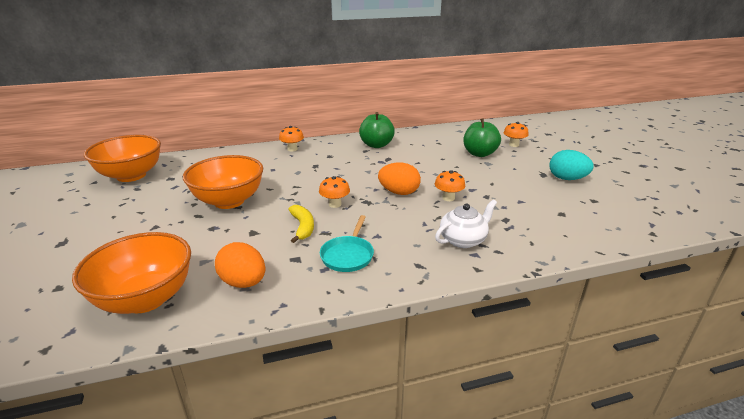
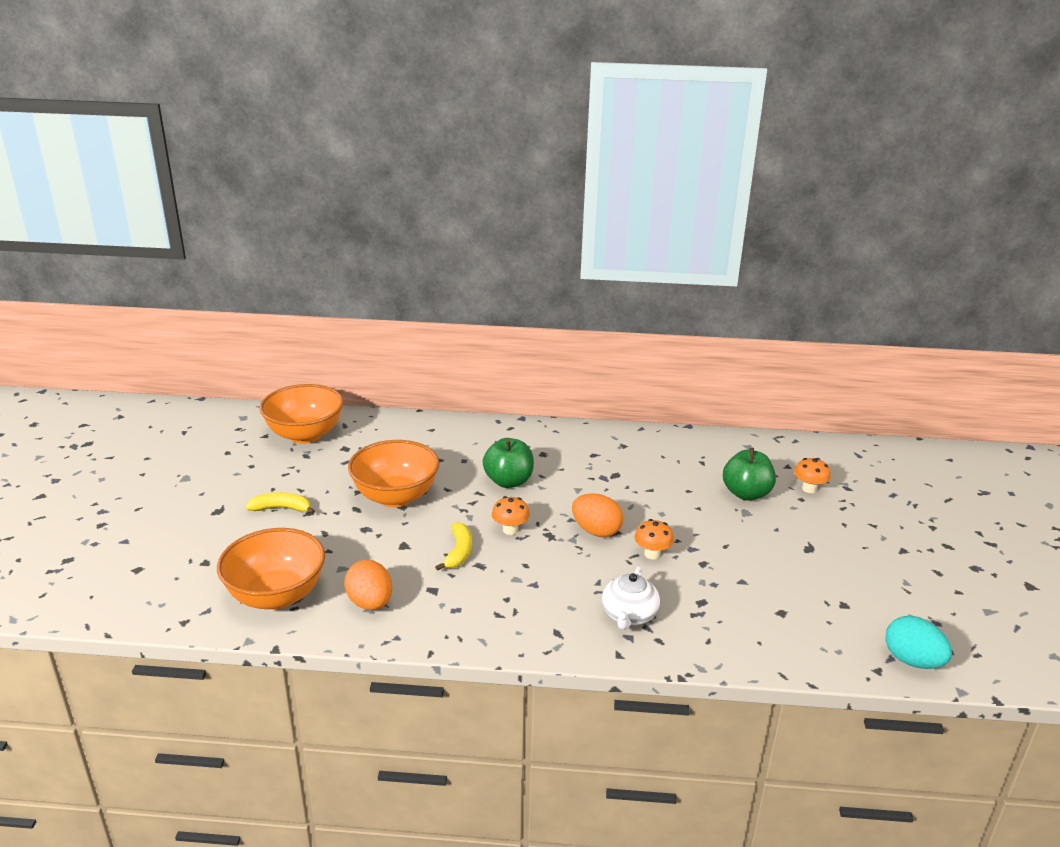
camera: 20 degrees right, 0 degrees up
orange mushroom [279,126,304,152] -> none
turquoise pan [320,215,374,272] -> none
green apple [359,112,395,148] -> green apple moved to [483,438,534,488]
white teapot [435,200,497,248] -> white teapot turned 120 degrees clockwise [602,566,660,630]
turquoise egg [549,150,594,180] -> turquoise egg moved to [885,616,952,669]
none -> yellow banana [245,492,315,514]

